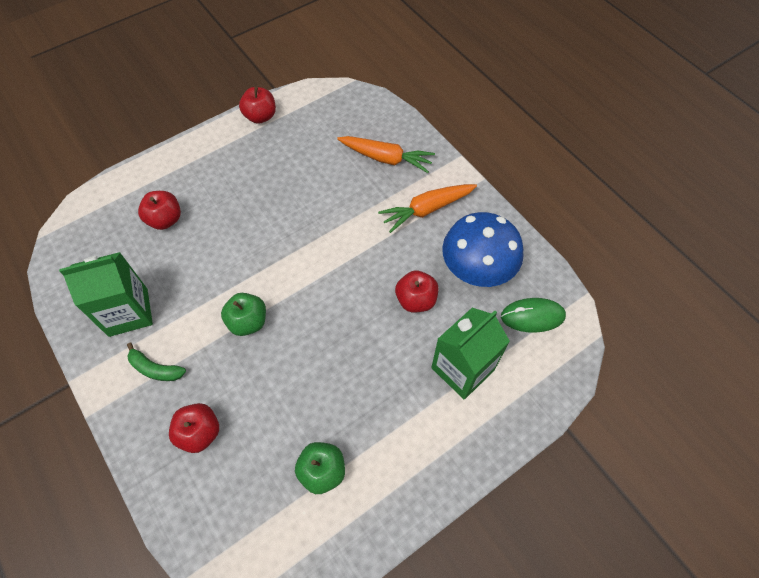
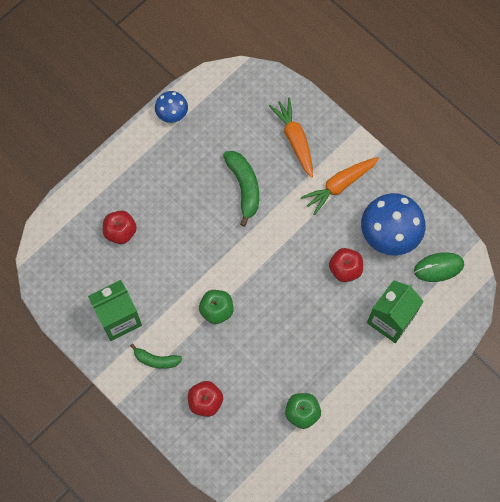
camera: 10 degrees left, 10 degrees up
red apple [239,87,276,124] -> blue mushroom [155,91,188,123]
orange carrot [337,136,435,173] -> orange carrot turned 120 degrees counterclockwise [269,98,313,178]
none -> green banana [223,151,259,227]

